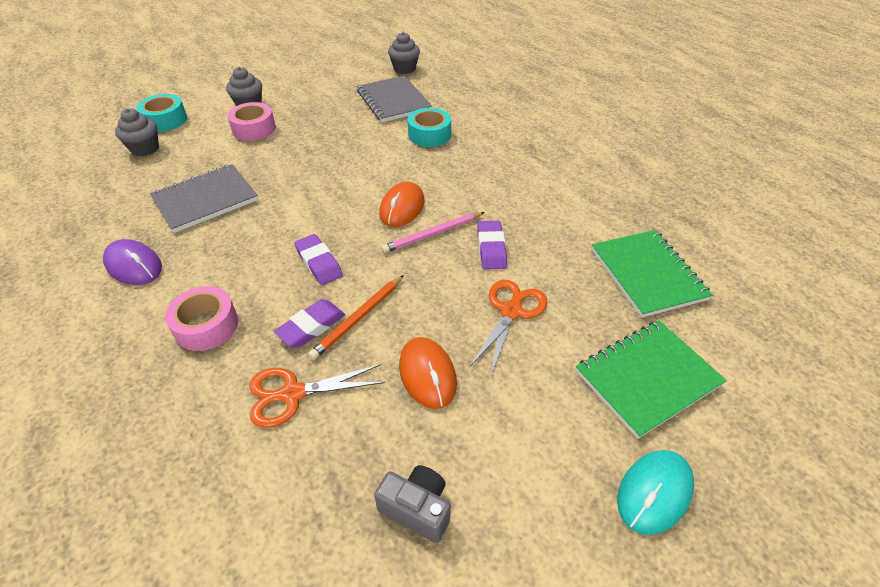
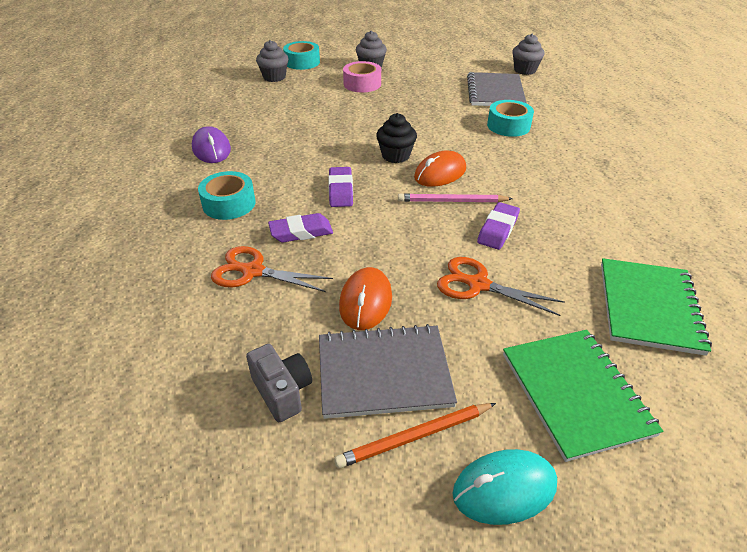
camera: 30 degrees right, 5 degrees down
grey notebook [150,164,258,233] -> grey notebook moved to [319,324,457,419]
pink tape [165,286,238,351] -> turquoise tape [198,171,255,220]
orange pencil [308,275,404,360] -> orange pencil moved to [334,403,496,468]
orange scissors [470,280,547,375] -> orange scissors turned 120 degrees counterclockwise [437,257,564,316]
green notebook [576,320,727,439] -> green notebook turned 75 degrees clockwise [503,330,663,462]
none -> black cupcake [376,113,417,163]

